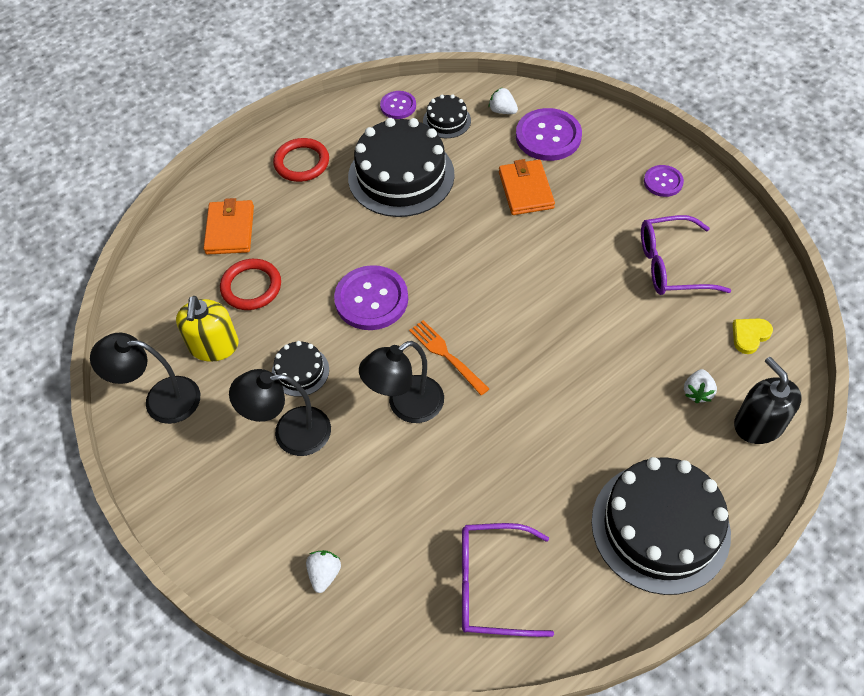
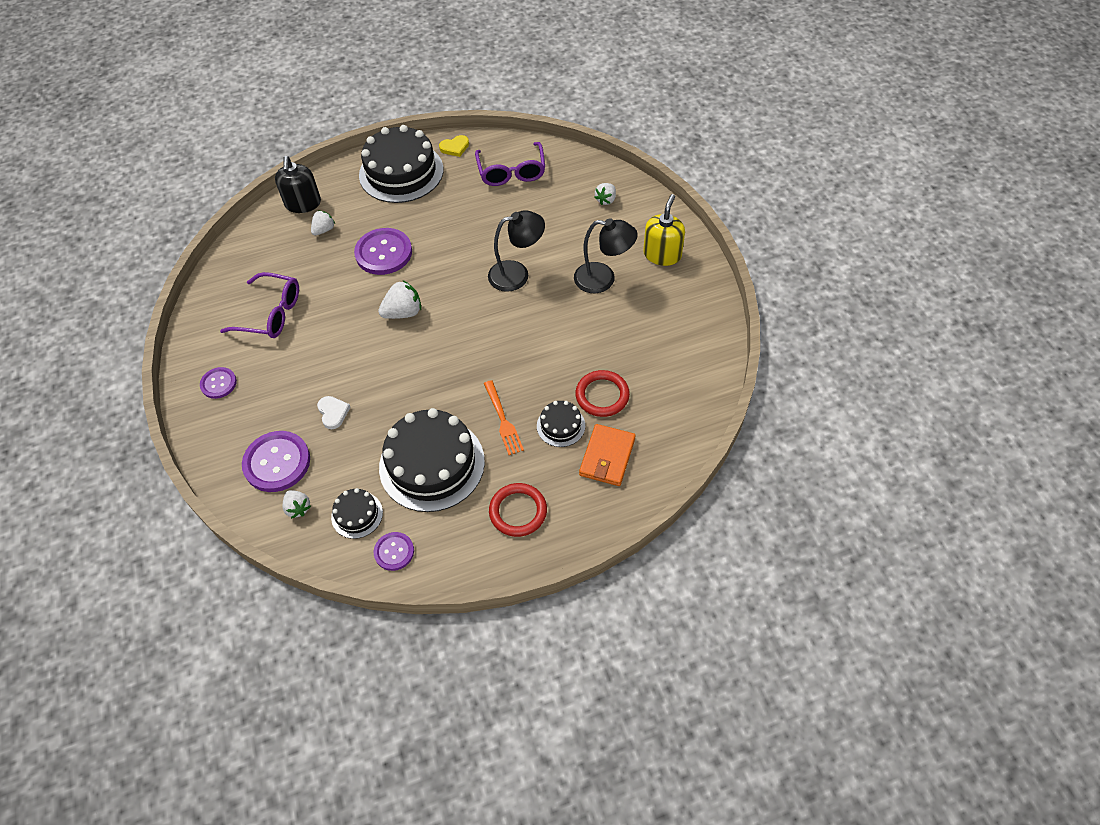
camera: 160 degrees left, 0 degrees up
black lamp [90,333,200,424] -> none
yellow soap dispenser [176,296,239,362] -> yellow soap dispenser moved to [643,194,685,266]
black cake [272,341,329,397] -> black cake moved to [537,401,585,447]
purple button [334,265,408,330] -> purple button moved to [354,228,412,275]
orange fork [409,320,489,396] -> orange fork moved to [484,380,524,455]
purple glasses [462,523,554,637] -> purple glasses turned 60 degrees clockwise [475,142,545,186]
orange wallet [499,159,555,215] -> white heart [317,396,350,429]
yellow heart [733,319,773,354] -> yellow heart moved to [439,135,469,157]
none -> white strawberry [378,280,421,319]

